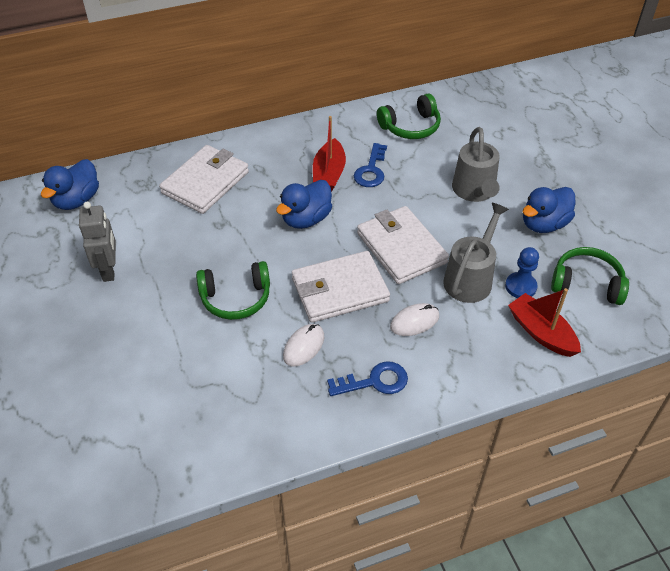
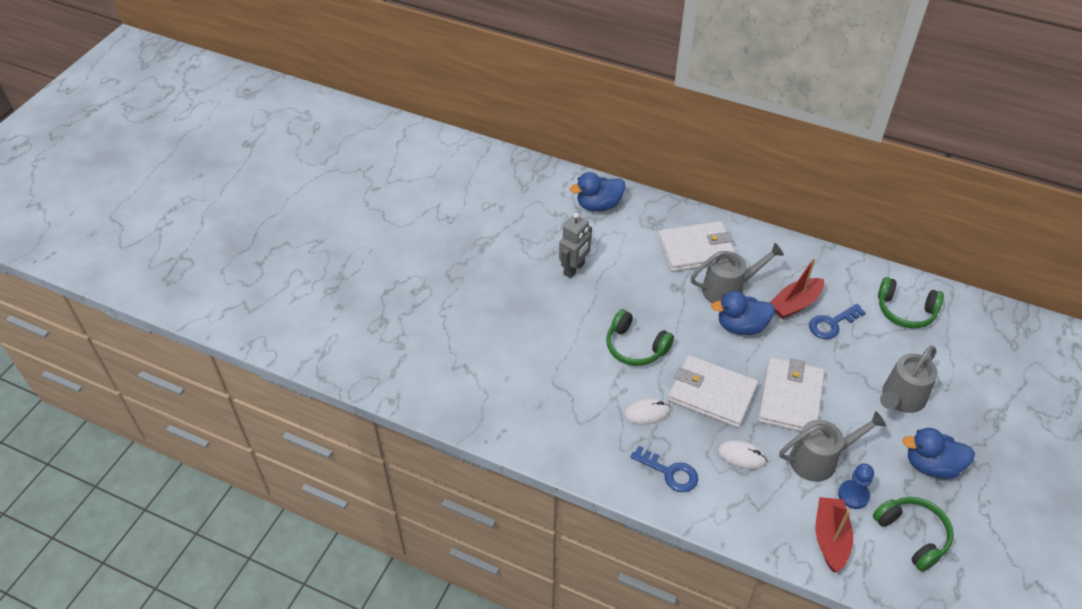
camera: 45 degrees right, 0 degrees up
none -> grey watering can [690,243,784,303]

